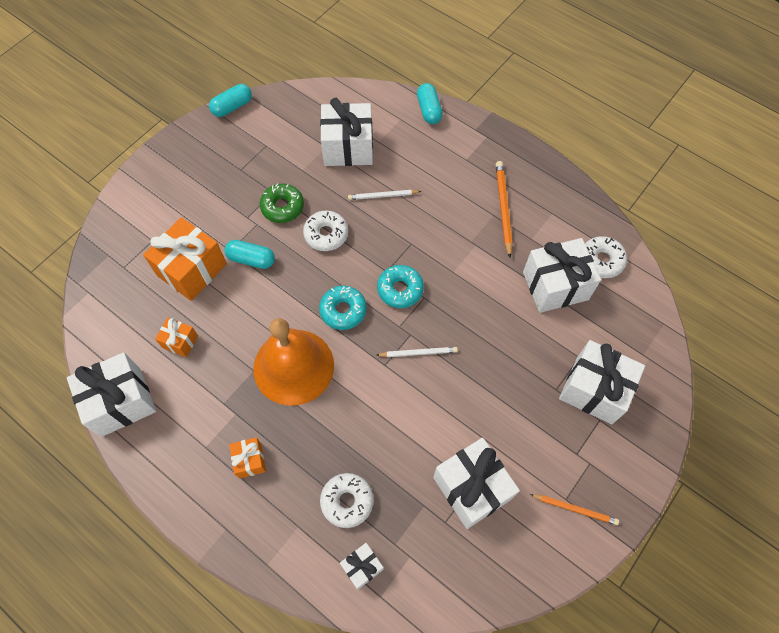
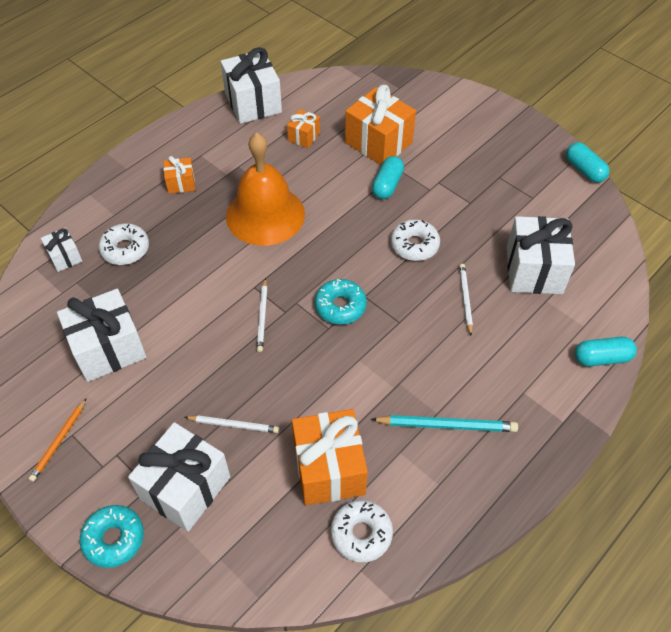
camera: 95 degrees right, 10 degrees down
green donut [260,183,304,223] -> none
turquoise donut [319,286,366,330] -> turquoise donut moved to [80,505,144,568]
orange pencil [496,161,513,258] -> turquoise pencil [370,415,518,432]
white gift [523,238,601,313] -> orange gift [292,409,368,505]
none -> white pencil [185,415,279,433]

